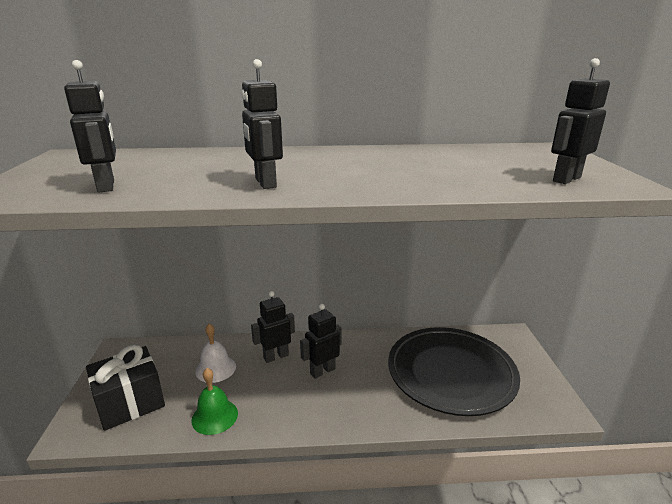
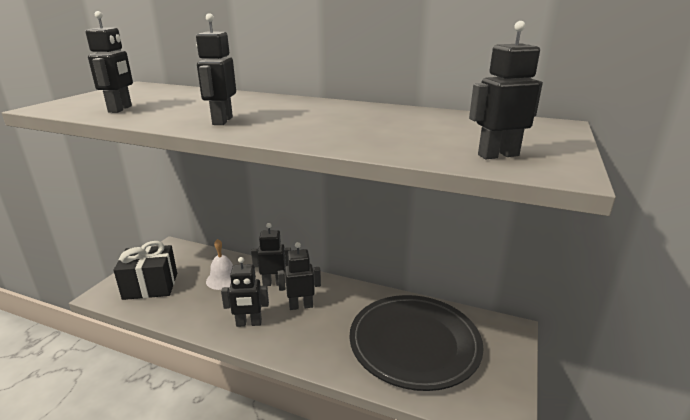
camera: 25 degrees right, 0 degrees up
green bell [191,368,238,435] -> none
none -> black robot [221,257,269,327]

